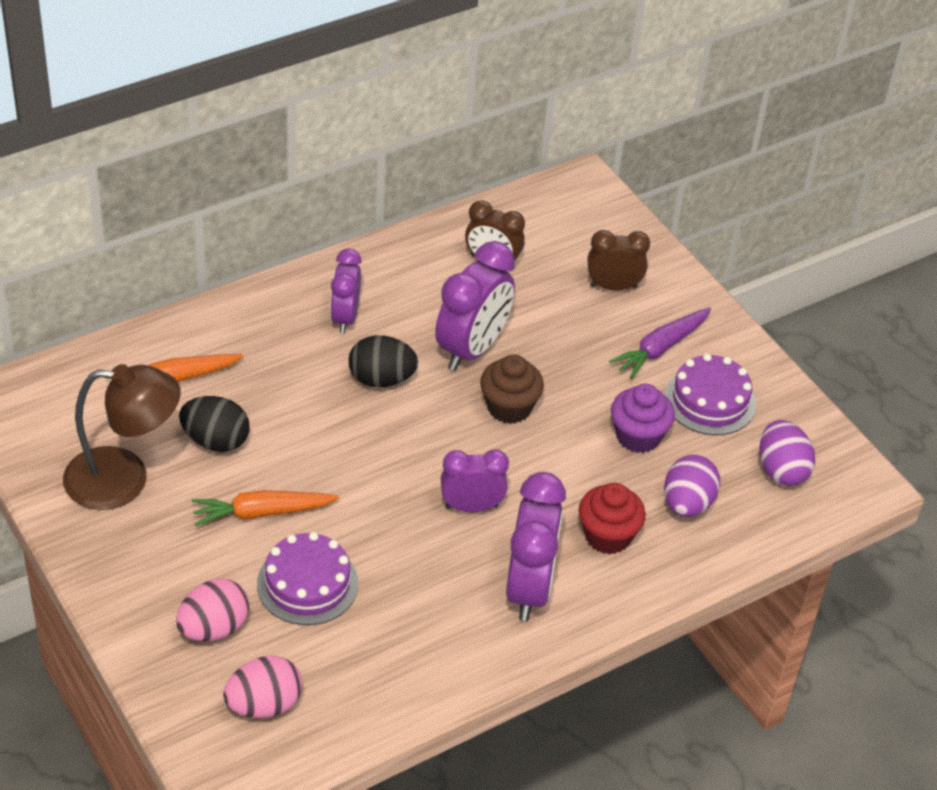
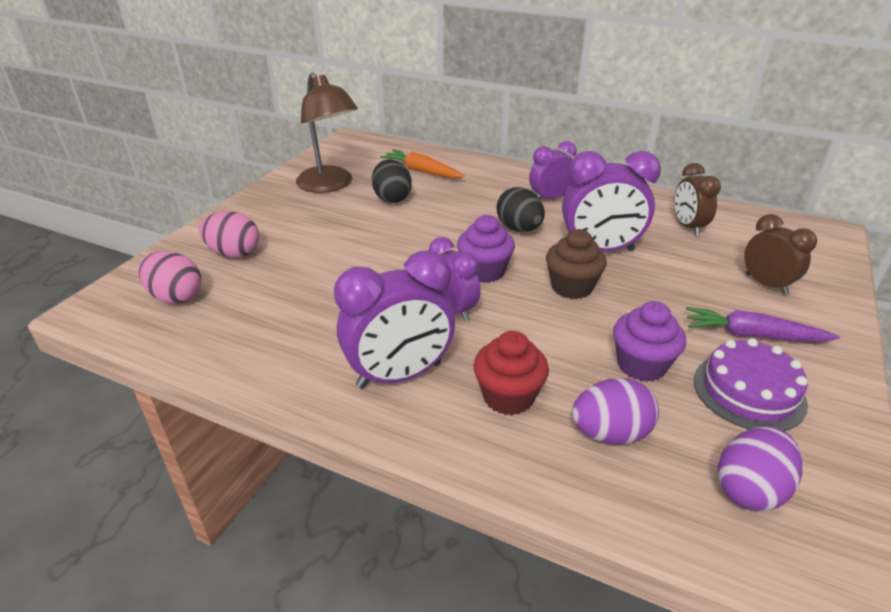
camera: 60 degrees right, 10 degrees down
orange carrot [191,490,340,526] -> none
purple cake [257,532,358,625] -> none
none -> purple cupcake [457,215,515,283]

